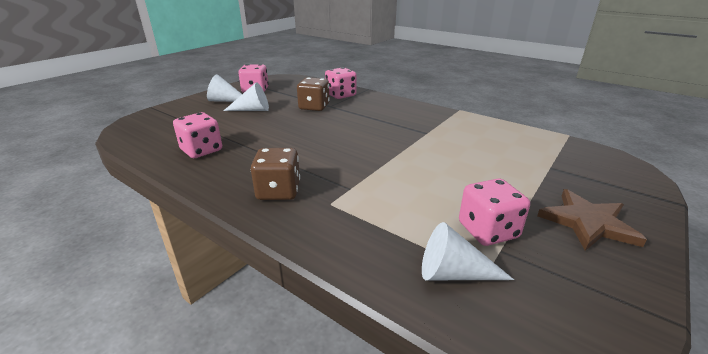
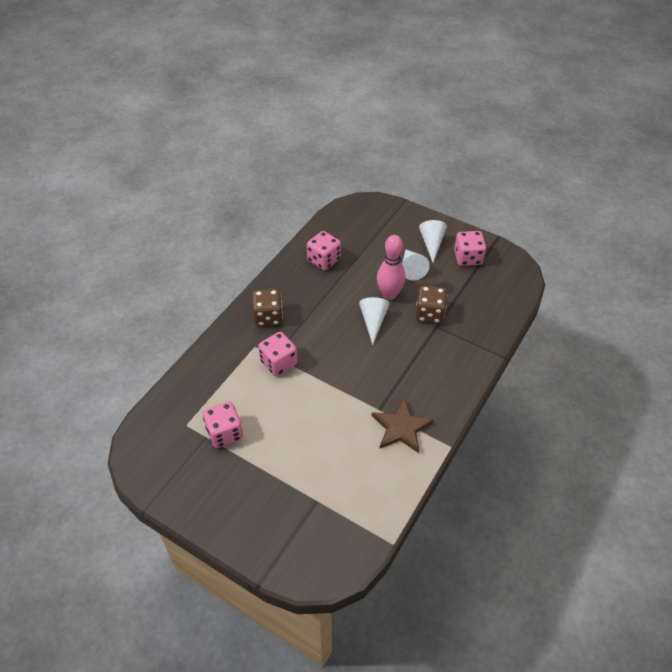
camera: 85 degrees right, 20 degrees up
pink dice [325,67,357,99] -> pink dice moved to [258,332,297,376]
white cone [422,222,514,280] -> white cone moved to [359,297,390,345]
brown star [537,189,647,251] -> brown star moved to [372,397,434,453]
none -> pink bowling pin [377,235,406,300]

